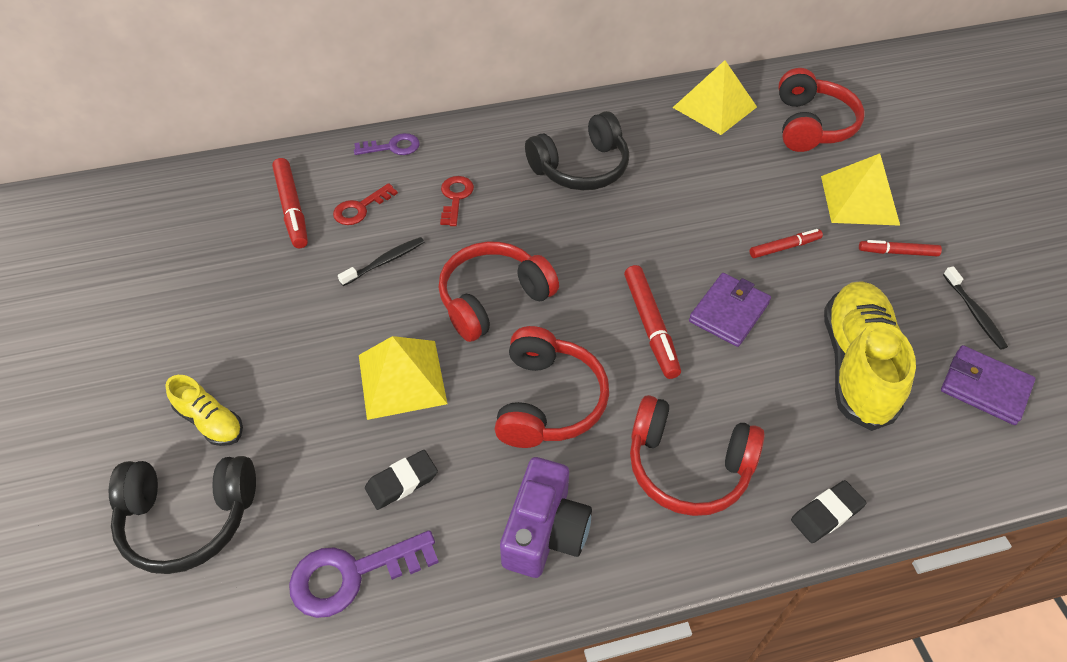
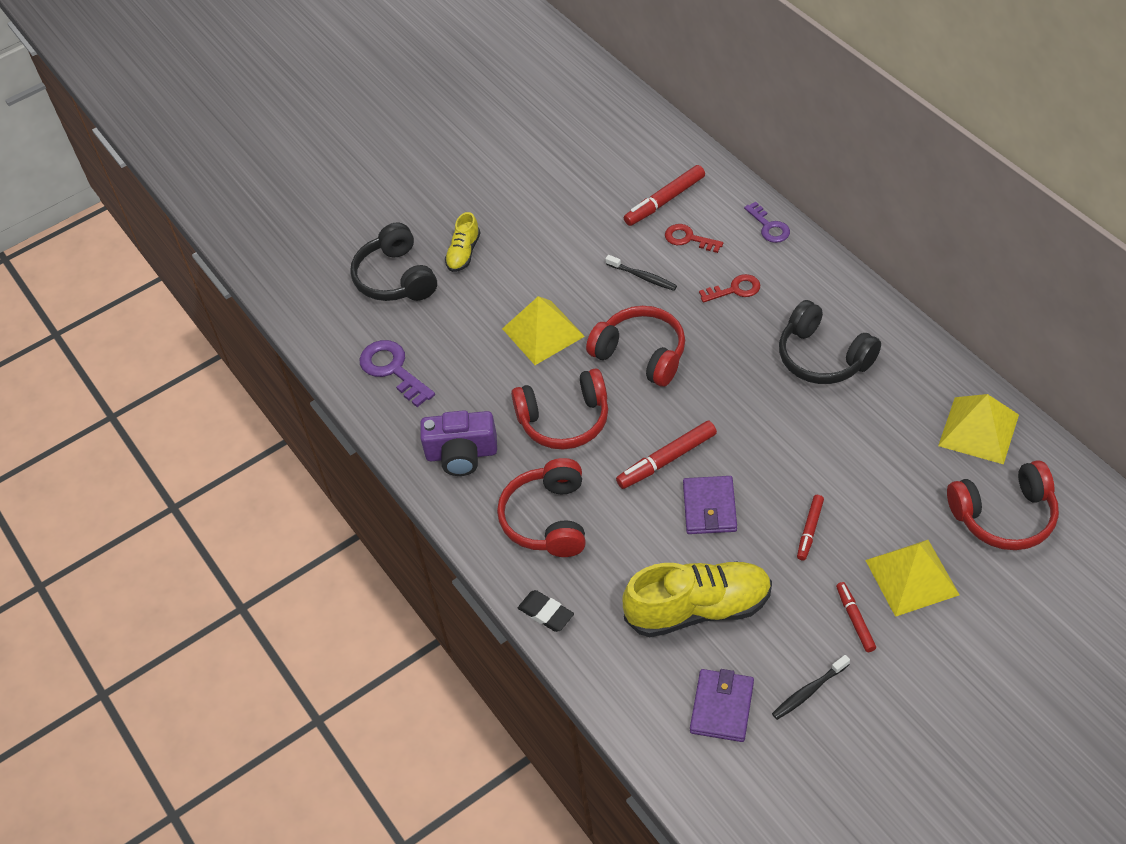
camera: 75 degrees right, 0 degrees up
black eraser [365,450,438,510] -> none
purple wallet [689,273,771,347] -> purple wallet turned 75 degrees clockwise [683,476,737,534]
red marker [750,229,823,258] -> red marker turned 60 degrees clockwise [797,495,824,561]

